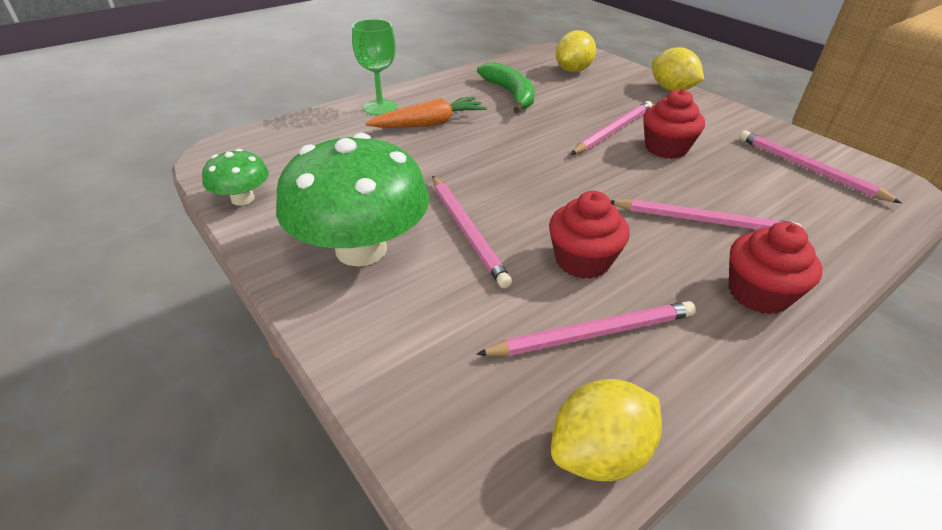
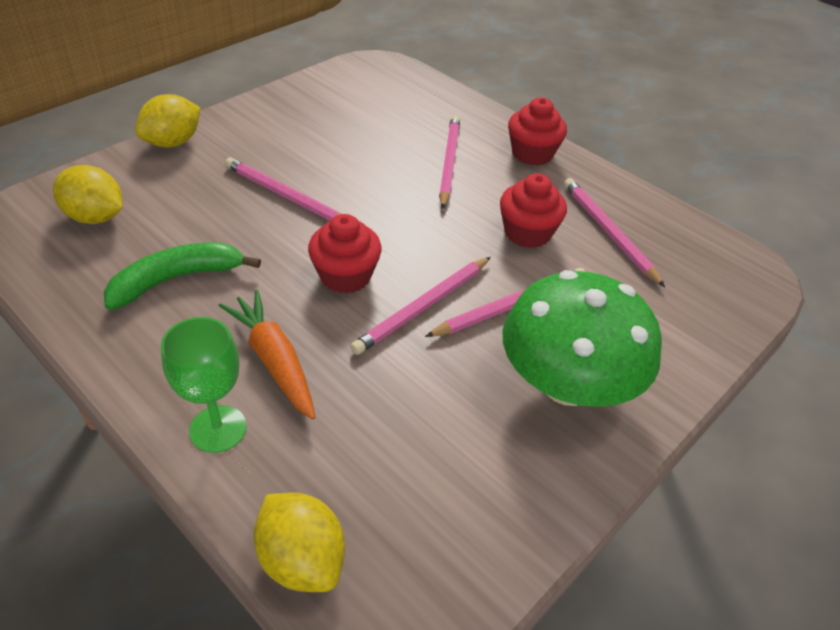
camera: 100 degrees left, 5 degrees up
green mushroom [202,149,269,206] -> none
yellow lemon [551,379,662,481] -> yellow lemon moved to [253,493,345,592]
red cupcake [643,89,705,159] -> red cupcake moved to [308,214,382,293]
pink pencil [739,131,902,203] -> pink pencil moved to [350,257,491,355]

